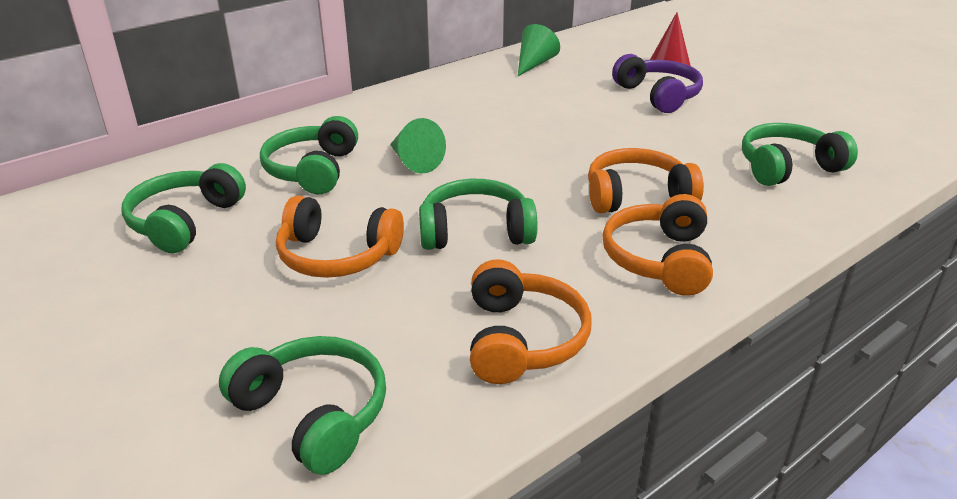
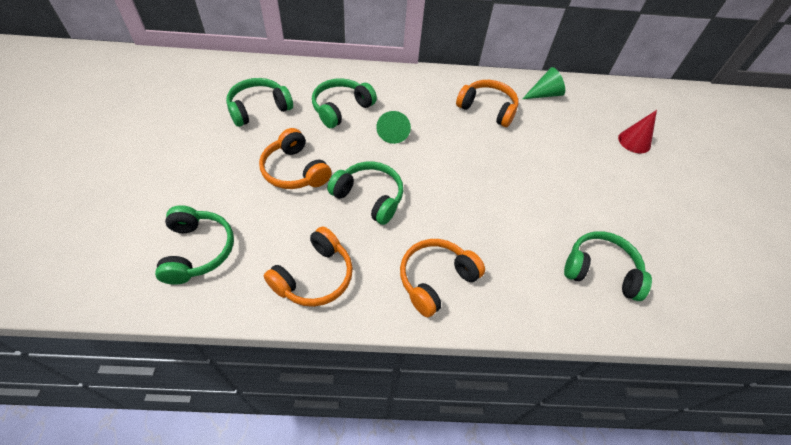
camera: 35 degrees right, 20 degrees up
orange headphones [588,148,704,213] -> orange headphones moved to [456,80,518,127]
purple headphones [612,54,703,113] -> none

